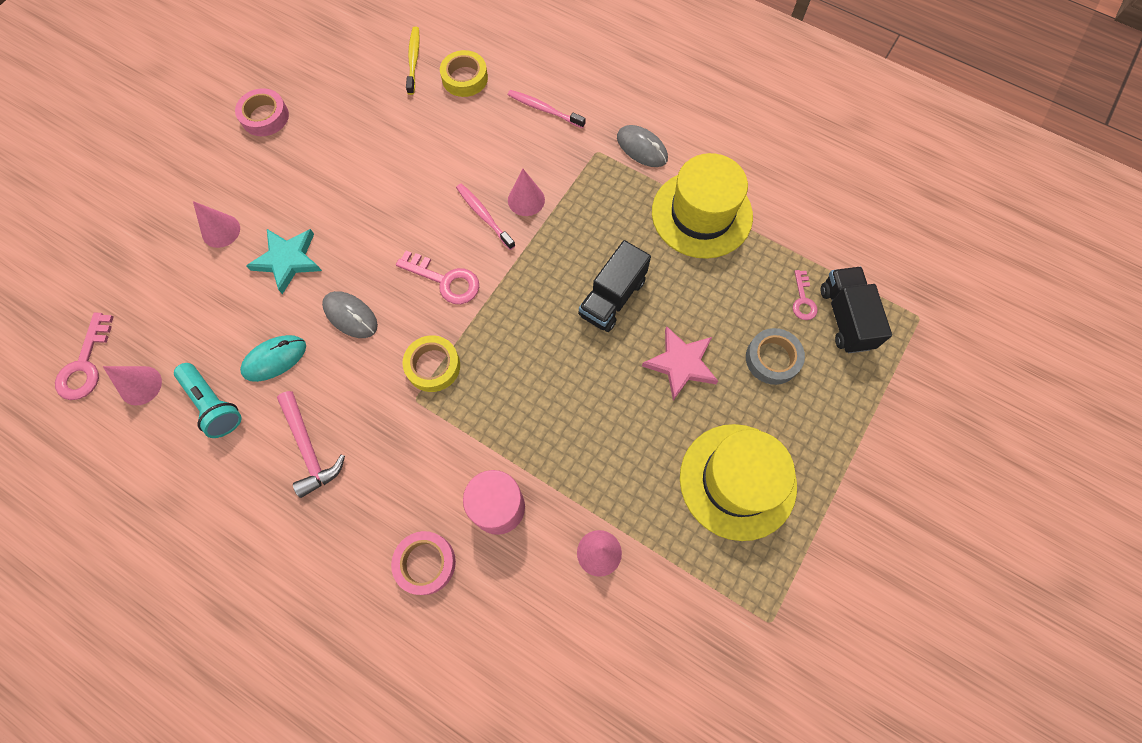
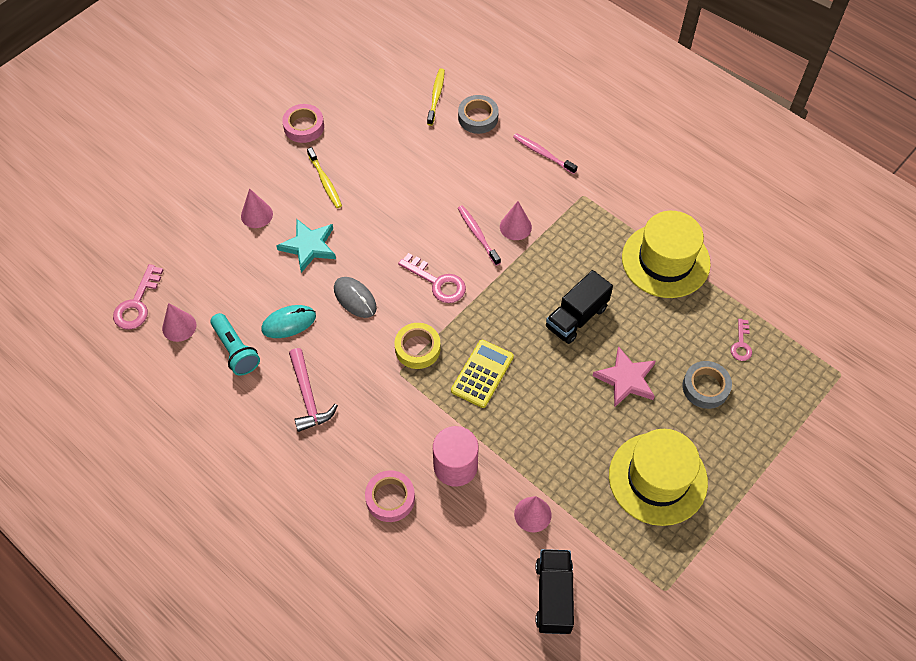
camera: 10 degrees right, 10 degrees down
yellow tape [440,50,488,97] -> grey tape [458,95,499,134]
grey mouse [617,125,668,167] -> none
black truck [821,267,892,353] -> black truck moved to [536,549,574,634]
none -> yellow toothbrush [307,147,342,208]
none -> yellow calculator [451,340,514,408]

